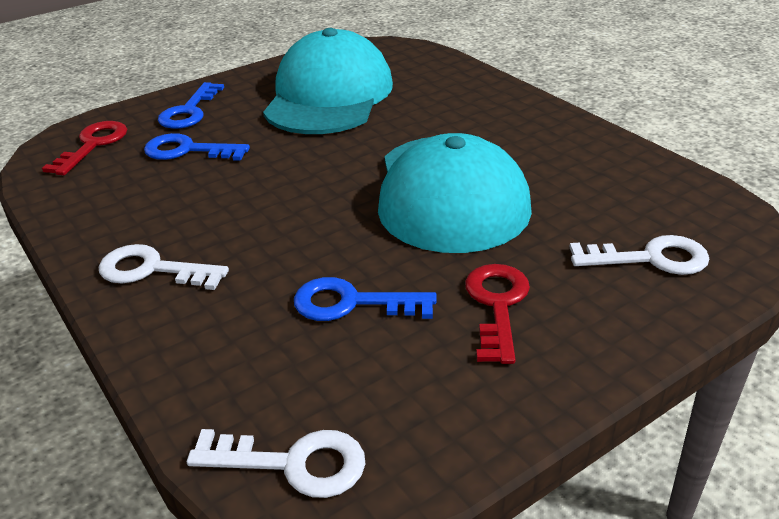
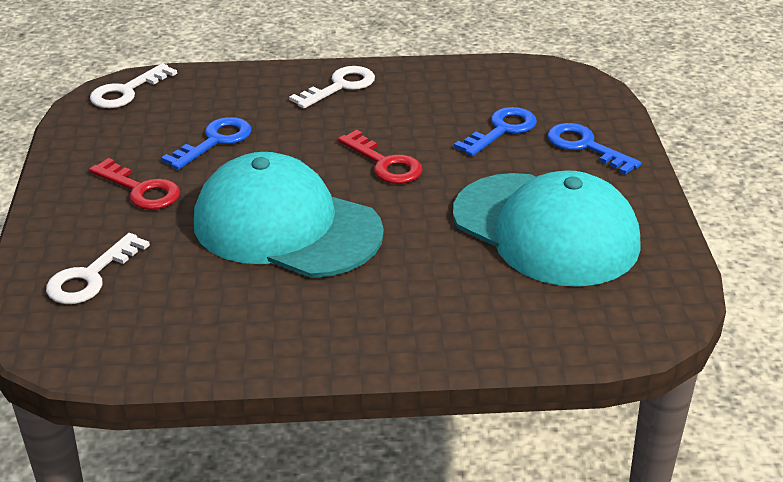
camera: 120 degrees right, 0 degrees up
red key [42,121,127,175] -> red key moved to [338,130,423,184]

